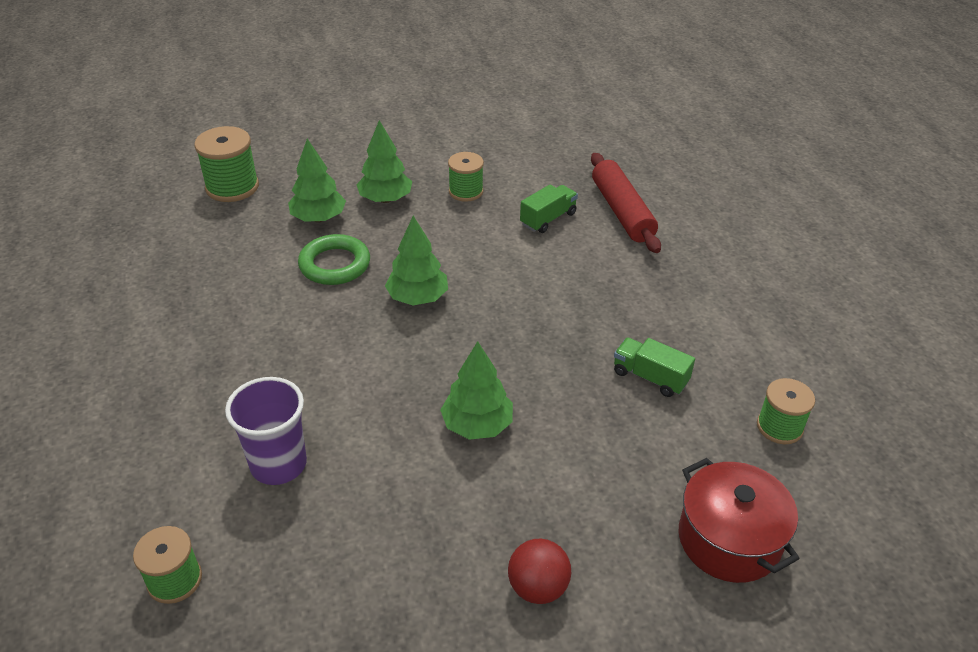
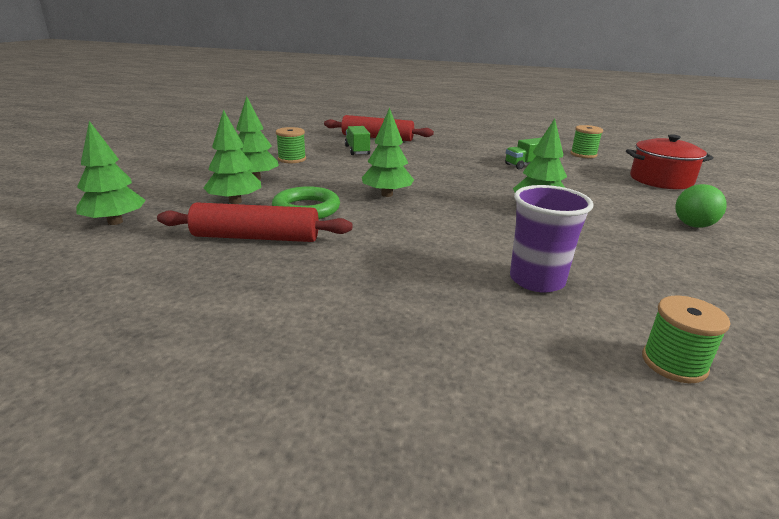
camera: 60 degrees left, 15 degrees down
green spool [194,126,259,202] -> green tree [76,121,146,225]
red ball [508,539,571,604] -> green ball [675,184,727,228]
none -> red rolling pin [157,202,352,242]

